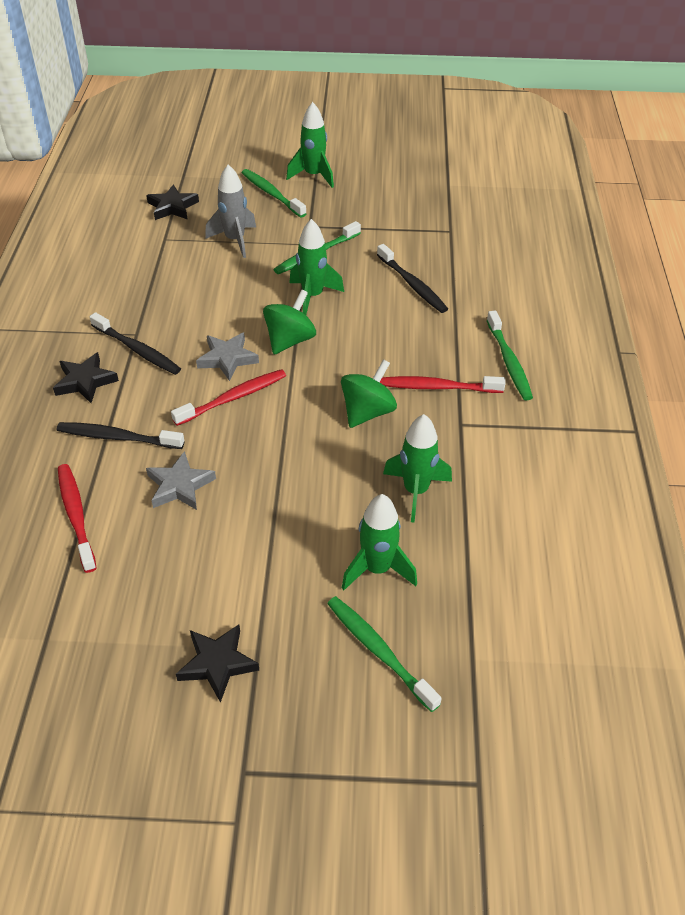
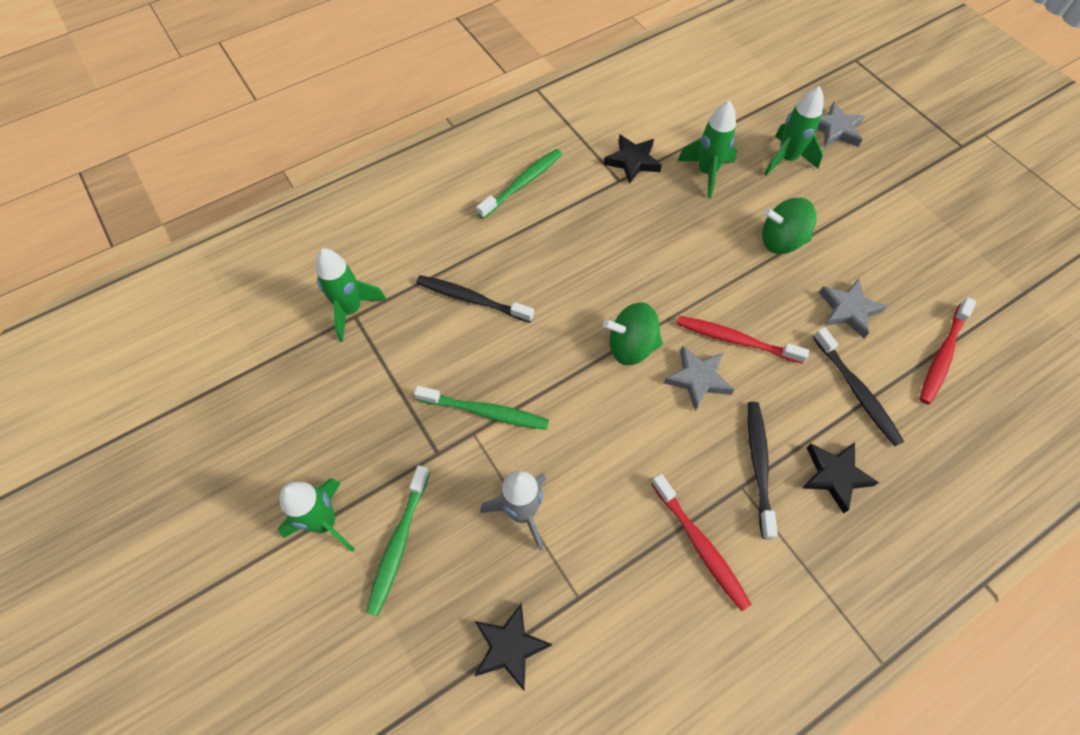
camera: 125 degrees left, 15 degrees up
black star [176,624,259,703] -> black star moved to [604,134,662,184]
green rocket [289,219,344,315] -> green rocket moved to [316,248,386,342]
green toothbrush [327,596,442,712] -> grey star [817,102,865,148]
green spinning top [341,359,397,428] -> green spinning top moved to [762,198,816,254]
black toothbrush [377,244,448,313] -> black toothbrush turned 90 degrees counterclockwise [416,275,534,323]
red toothbrush [380,376,506,393] -> red toothbrush moved to [651,474,752,611]

